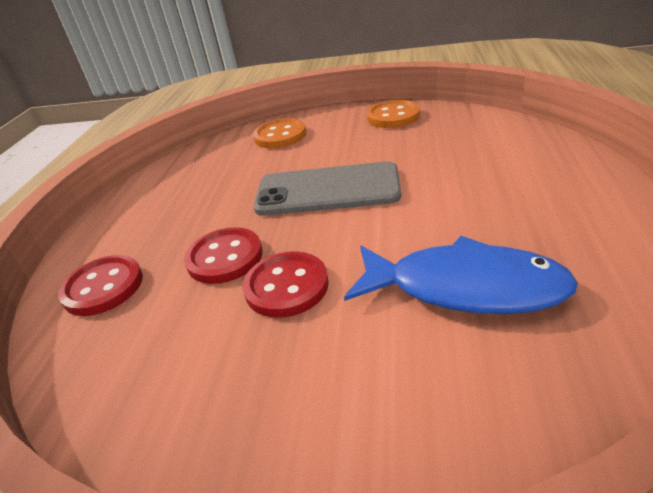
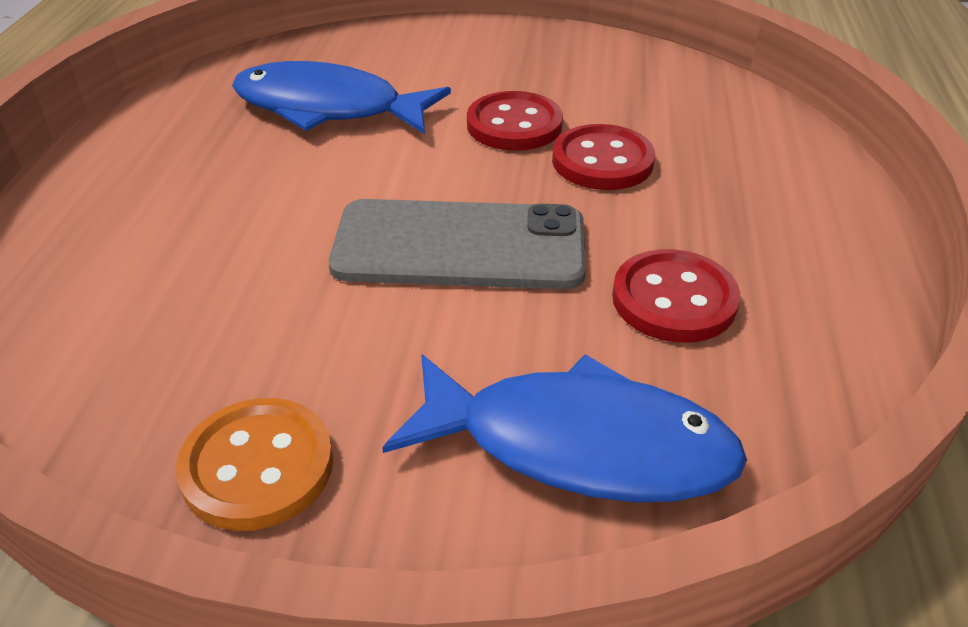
camera: 175 degrees right, 5 degrees up
red button [58,255,143,316] -> red button moved to [612,249,740,343]
orange button [253,118,306,148] -> blue fish [382,354,747,503]

